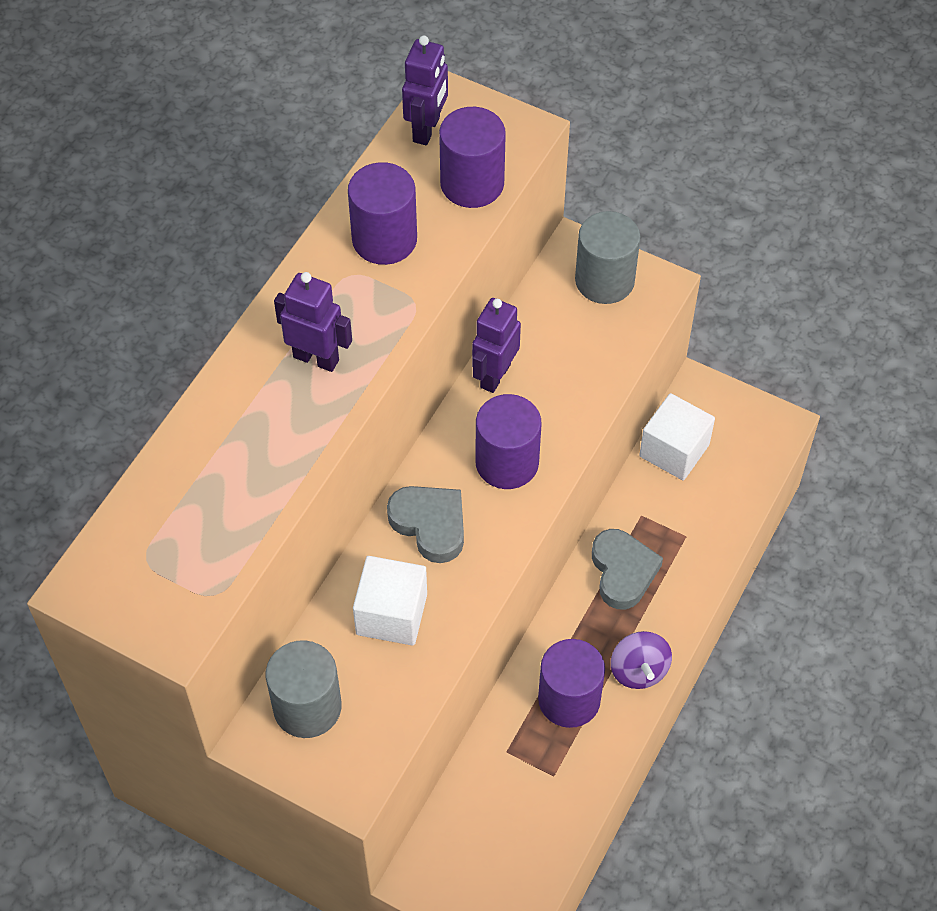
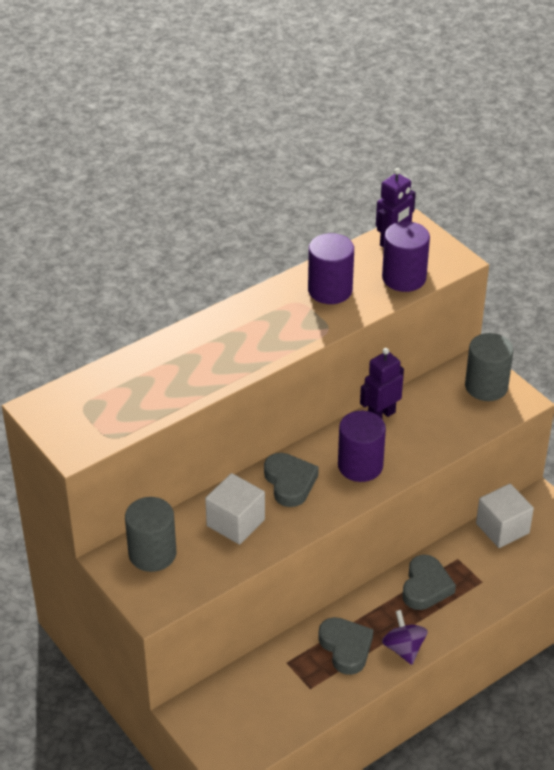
camera: 25 degrees right, 15 degrees down
purple robot [274,272,352,372] -> none
purple cylinder [538,639,605,728] -> grey heart [318,617,373,675]
purple spinning top [611,631,672,689] -> purple spinning top turned 150 degrees clockwise [382,610,428,665]

